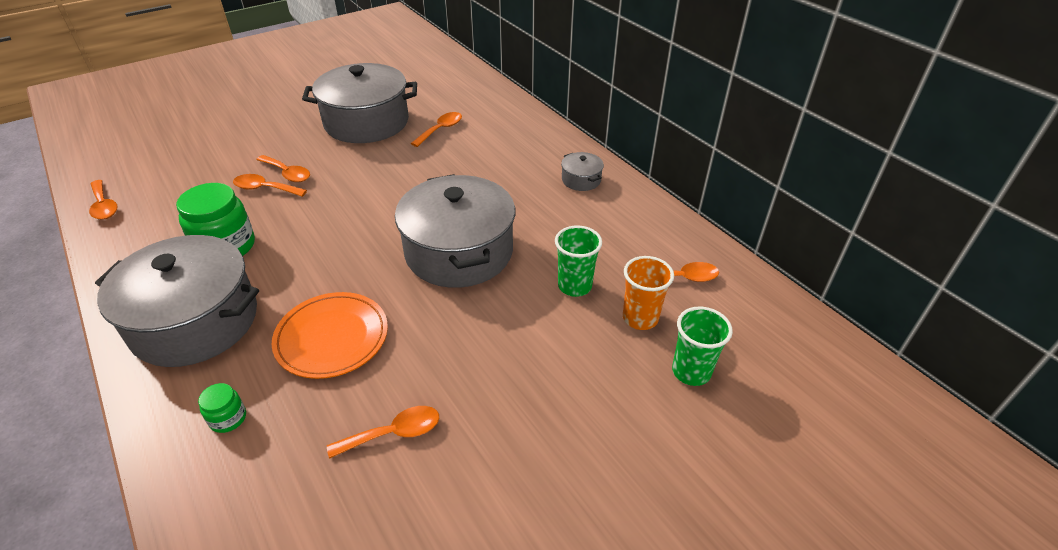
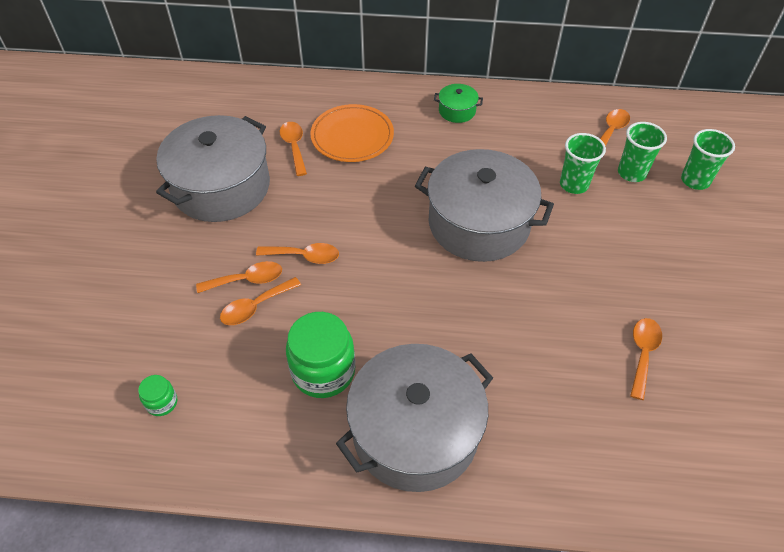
camera: 50 degrees left, 10 degrees up
orange spoon [89,180,118,220] -> orange spoon moved to [256,243,339,264]
green jar [198,383,246,433] -> green jar moved to [138,375,177,416]
orange plate [272,292,388,379] -> orange plate moved to [310,104,394,162]
grey pot [561,152,604,191] -> green pot [434,84,483,123]
orange cup [623,256,674,330] -> green cup [618,122,667,182]

